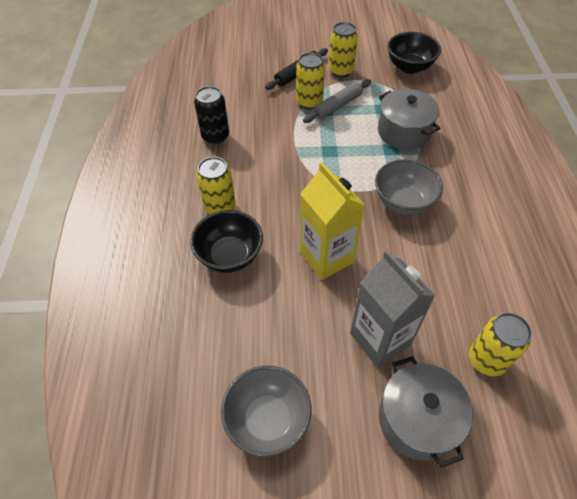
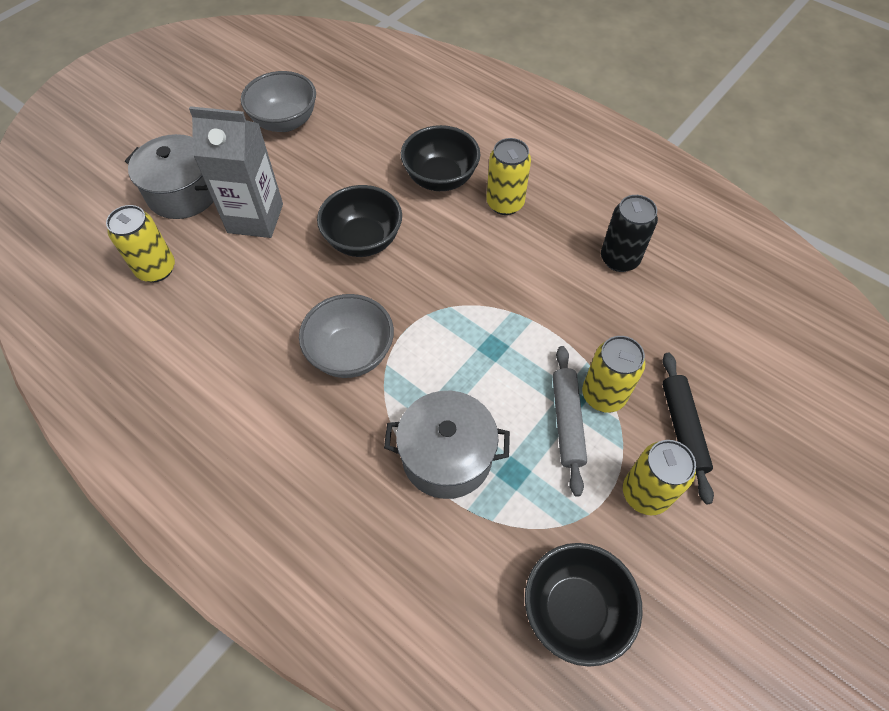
camera: 130 degrees right, 5 degrees up
yellow carton [300,162,365,280] -> black bowl [317,185,402,257]

